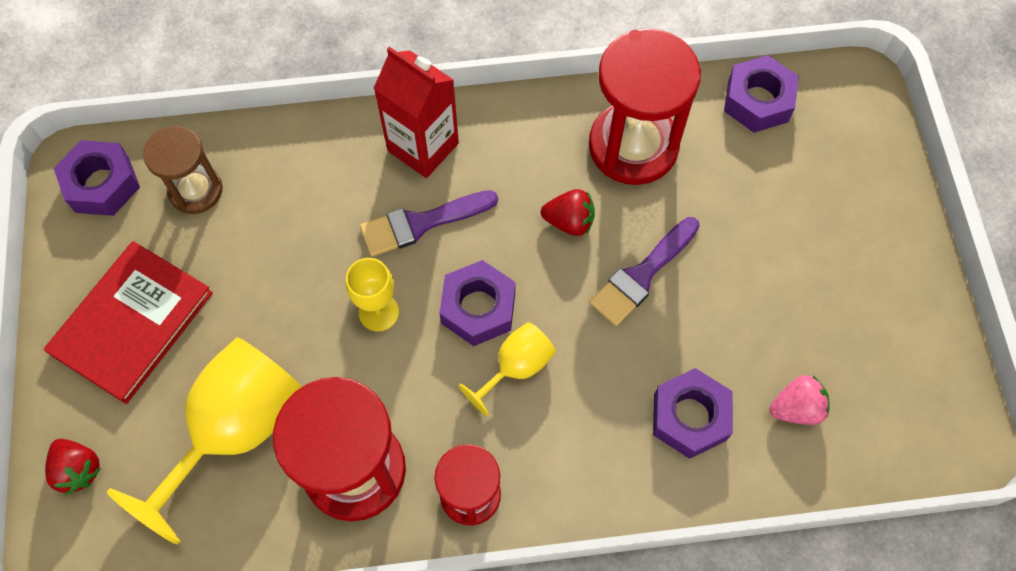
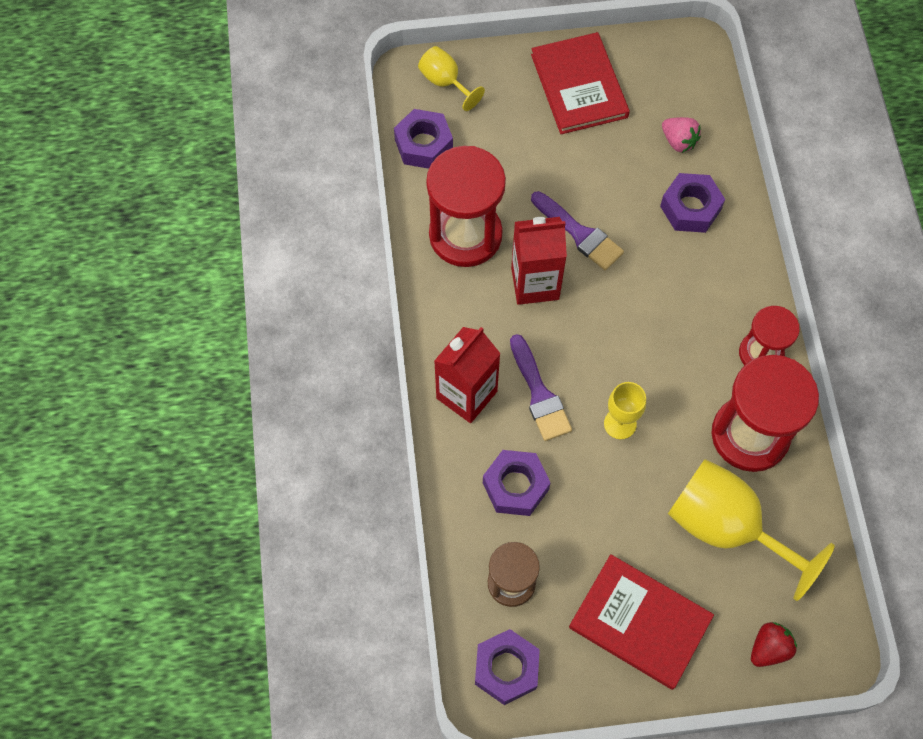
camera: 90 degrees left, 0 degrees up
purple nut [439,260,515,346] -> purple nut moved to [483,450,551,516]
yellow goblet [459,322,556,416] -> yellow goblet moved to [418,46,485,111]
red strawberry [541,189,595,236] -> red carton [511,217,567,305]
pink strawberry [769,375,830,425] -> pink strawberry turned 150 degrees clockwise [662,117,701,153]
none -> red book [531,32,630,134]

